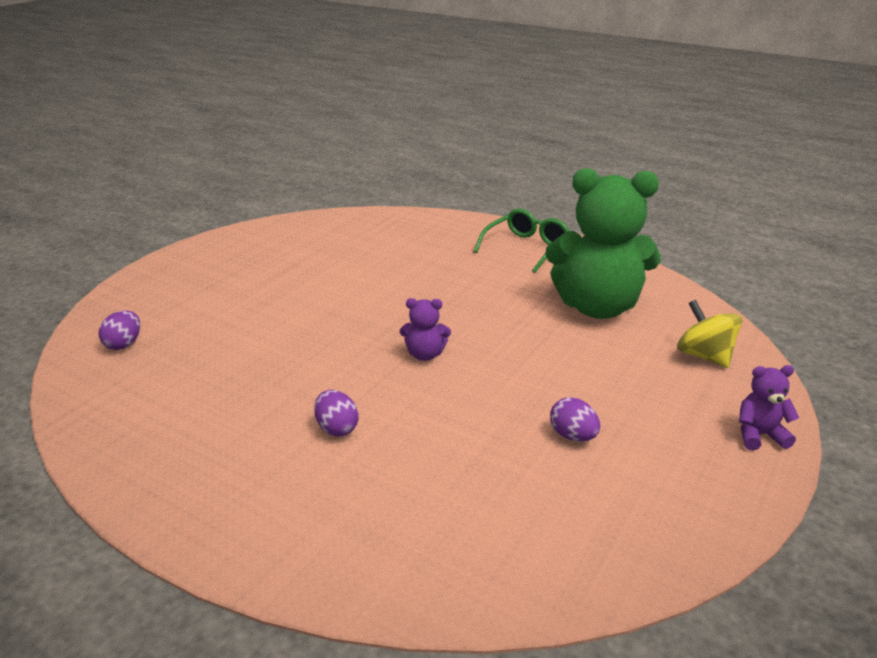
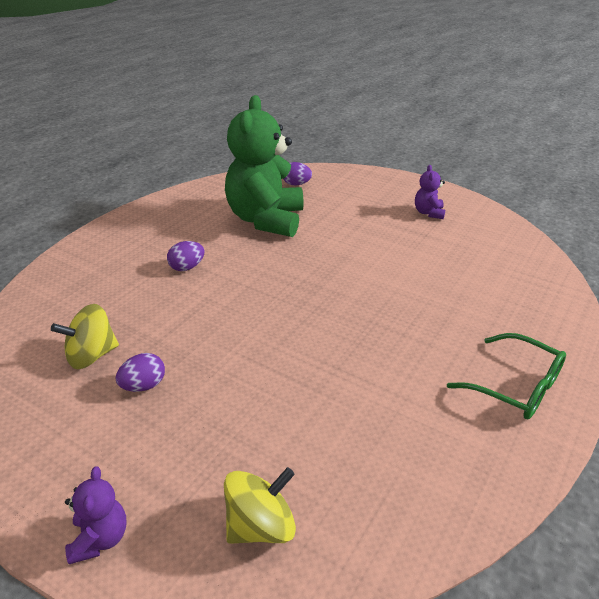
camera: 90 degrees right, 5 degrees up
purple teddy bear [400,298,451,361] -> purple teddy bear moved to [415,165,445,219]
green teddy bear [545,168,661,319] -> green teddy bear moved to [225,95,304,237]
none -> yellow spinning top [51,304,119,369]

